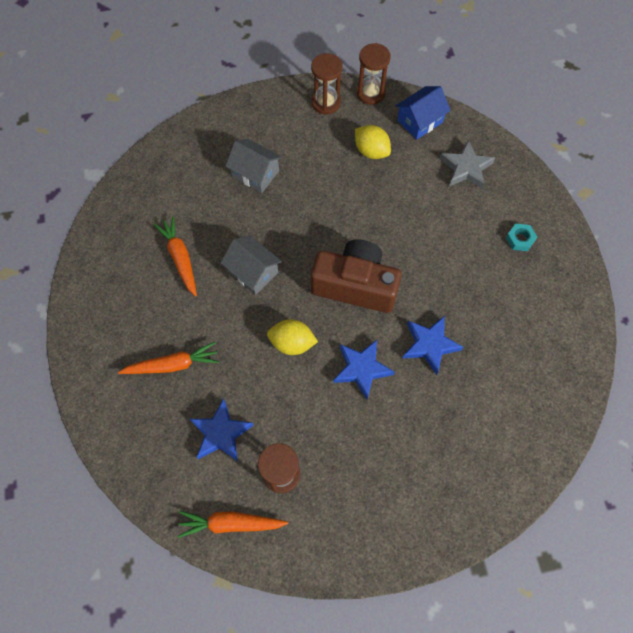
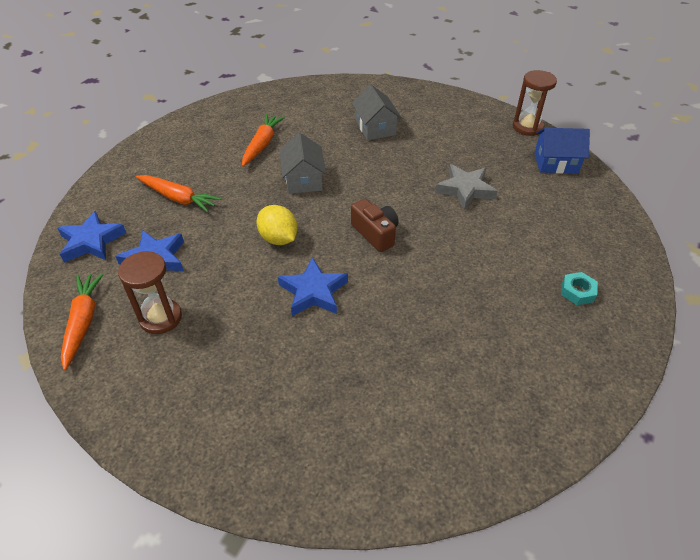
camera: 40 degrees right, 20 degrees down
orange carrot [178,511,288,538] -> orange carrot turned 45 degrees clockwise [61,273,104,371]
brown hourglass [311,53,343,115] -> none
brown camera [311,239,402,313] -> brown camera [351,199,399,252], size x0.56
yellow lemon [355,125,391,159] -> none
blue star [402,316,463,375] -> blue star moved to [58,211,126,263]
grey star [440,140,495,189] -> grey star moved to [435,164,497,210]

